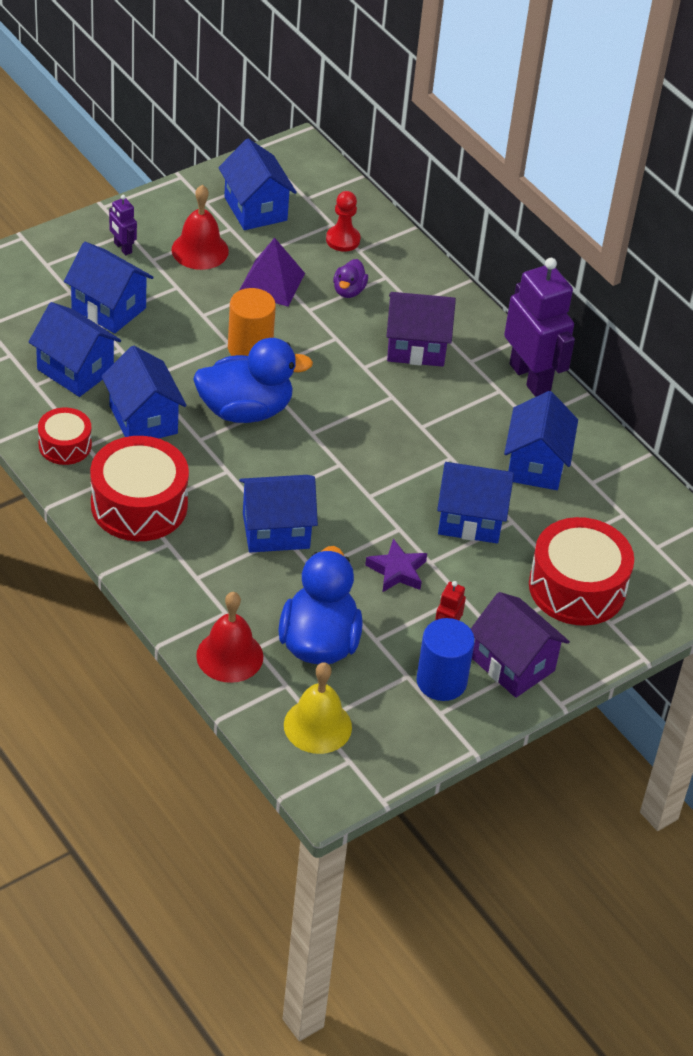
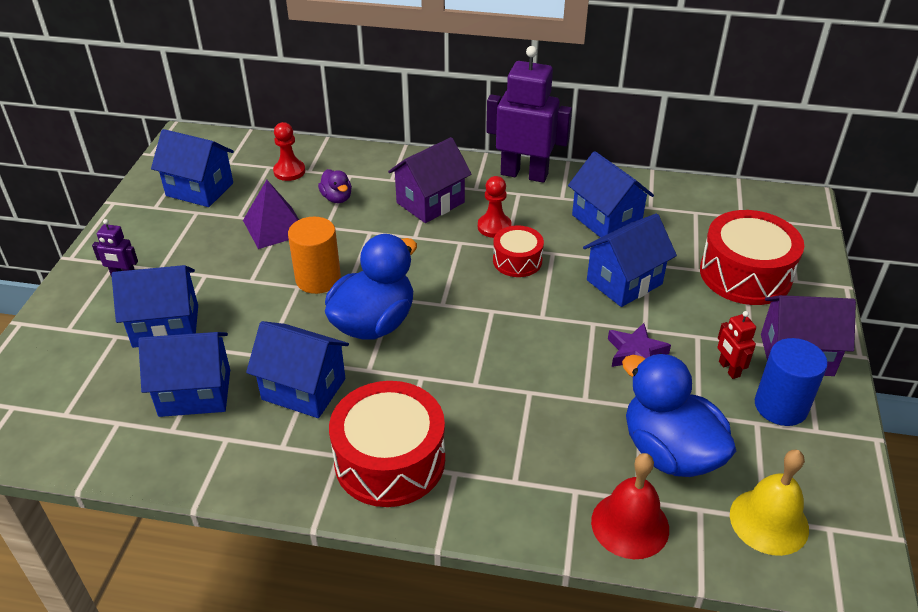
camera: 40 degrees left, 5 degrees down
red drum [38,407,92,465] -> red drum moved to [493,225,544,277]
red bell [172,185,229,270] -> none
blue house [239,475,318,553] -> none
none -> red pawn [478,176,512,238]

